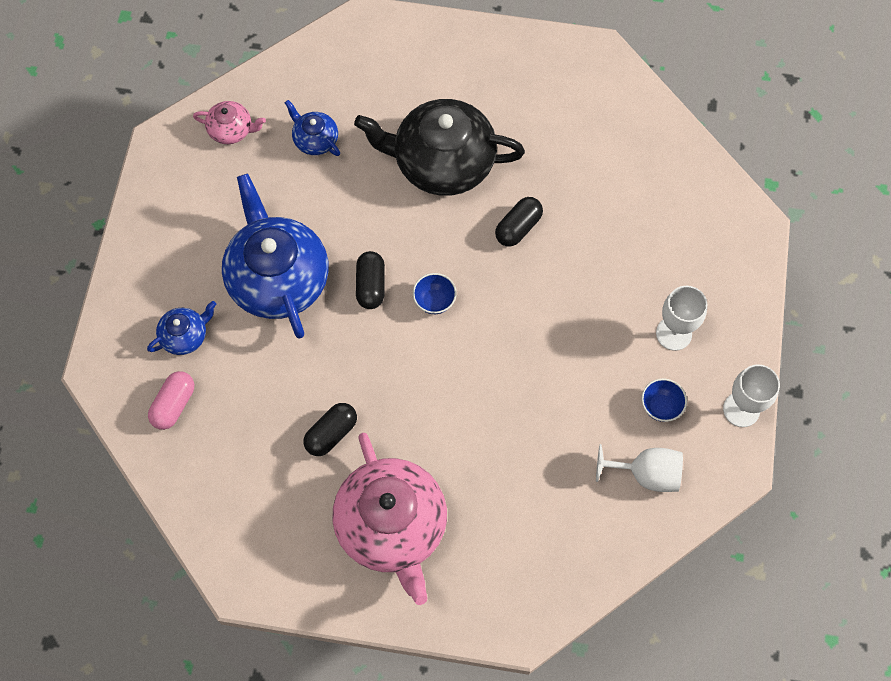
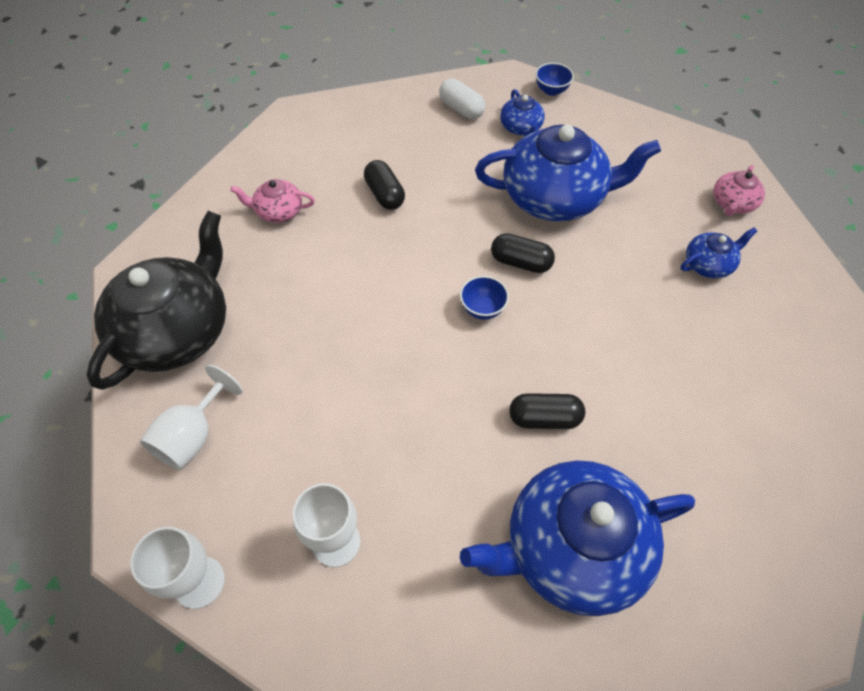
camera: 110 degrees right, 10 degrees down
pink capsule [148,371,194,430] -> white capsule [439,79,485,119]
pink teapot [332,433,447,605] -> pink teapot [230,179,315,223], size x0.46
black teapot [354,99,525,196] -> black teapot moved to [87,211,226,390]
black capsule [495,197,543,247] -> black capsule turned 60 degrees counterclockwise [509,393,585,429]
blue bowl [642,378,687,422] -> blue bowl moved to [535,63,574,96]
none -> blue teapot [460,461,695,616]

